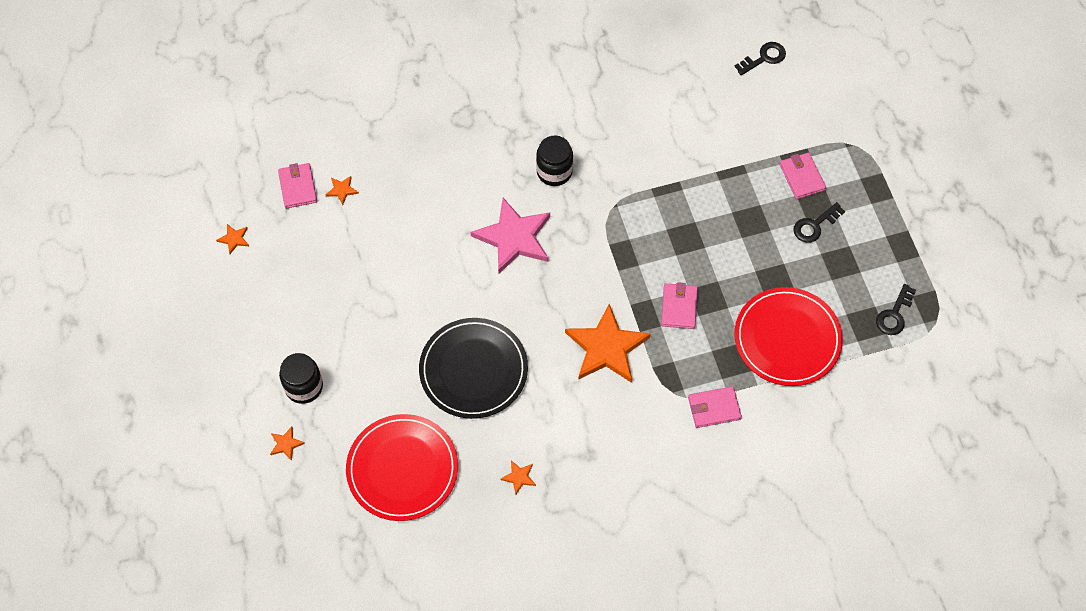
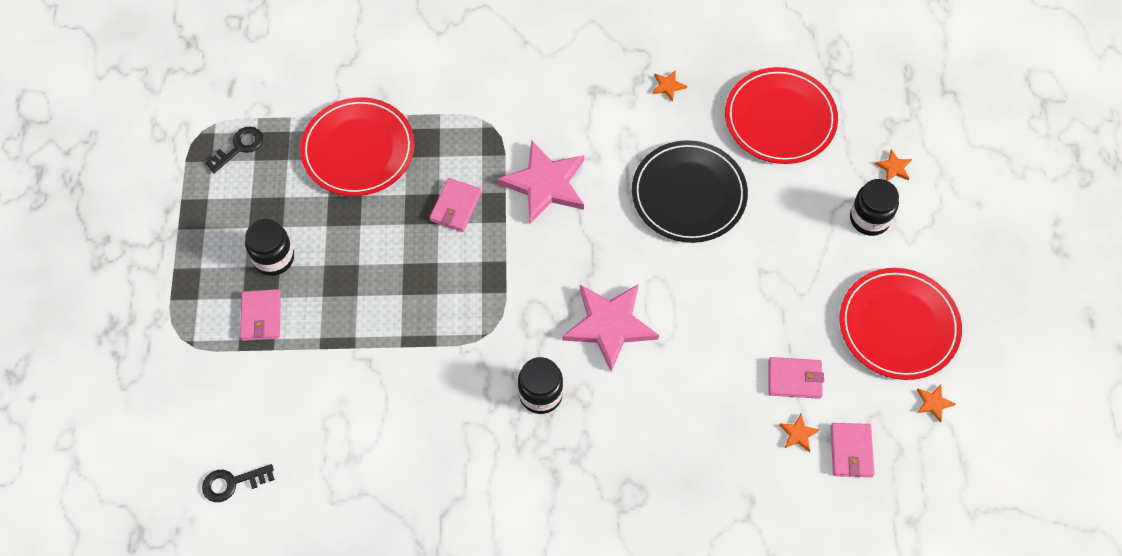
camera: 165 degrees left, 0 degrees up
orange star [565,304,650,383] -> pink star [497,140,584,224]
pink wallet [688,386,742,428] -> pink wallet moved to [769,357,824,399]
black key [793,202,845,243] -> black jar [245,219,294,276]
none -> red plate [839,268,962,380]

